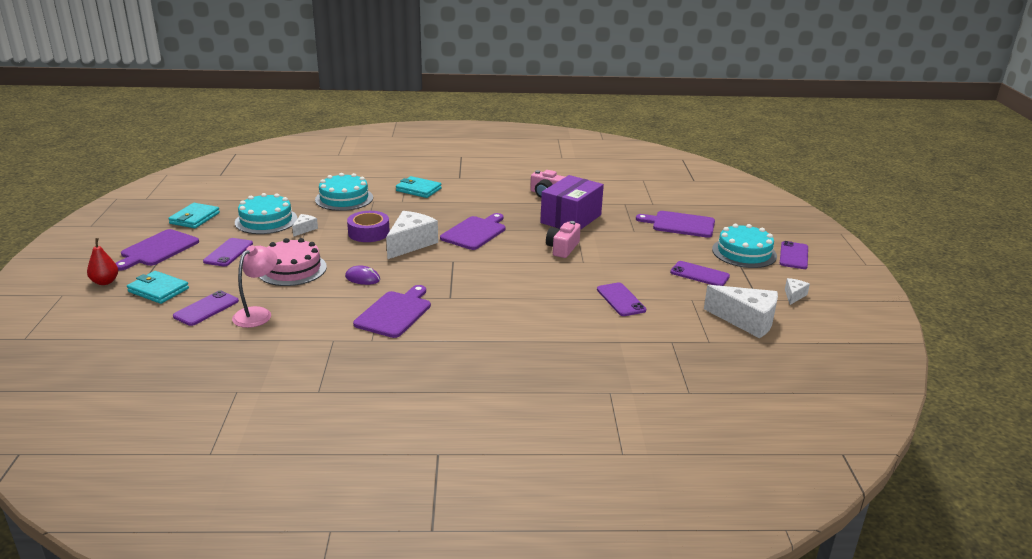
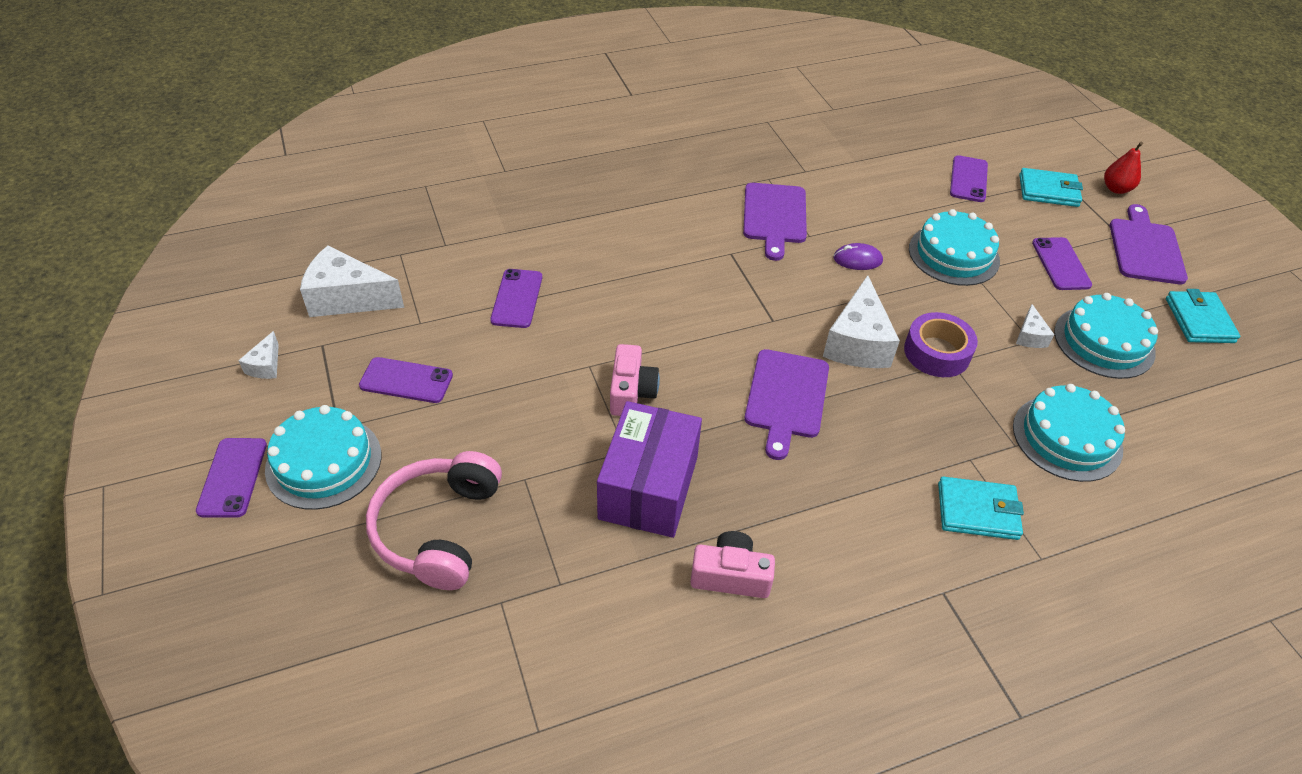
camera: 160 degrees right, 20 degrees up
pink lamp [232,245,277,328] -> none
pink cake [259,238,327,286] -> turquoise cake [909,209,1000,286]
purple phone [597,282,646,316] -> purple phone turned 45 degrees clockwise [490,269,542,328]
purple cutting board [636,211,715,238] -> pink headphones [366,451,502,590]

